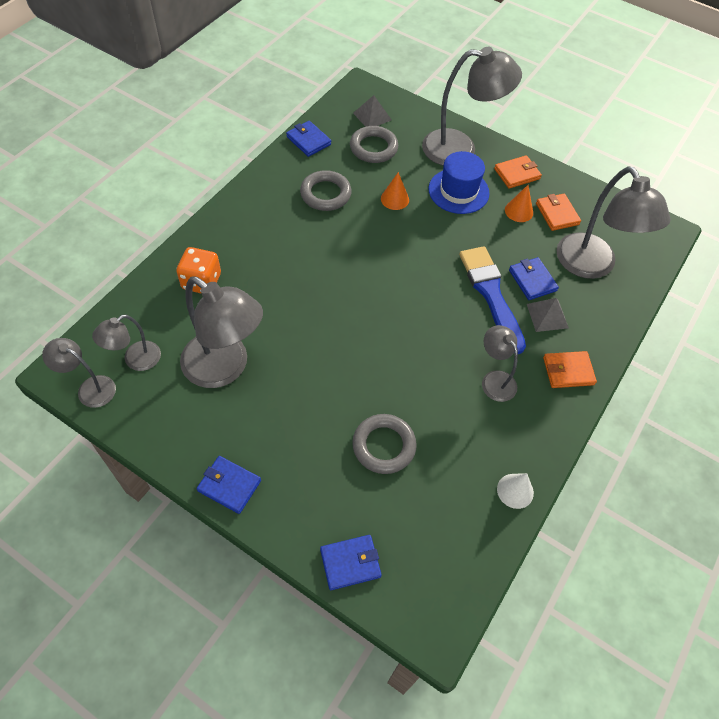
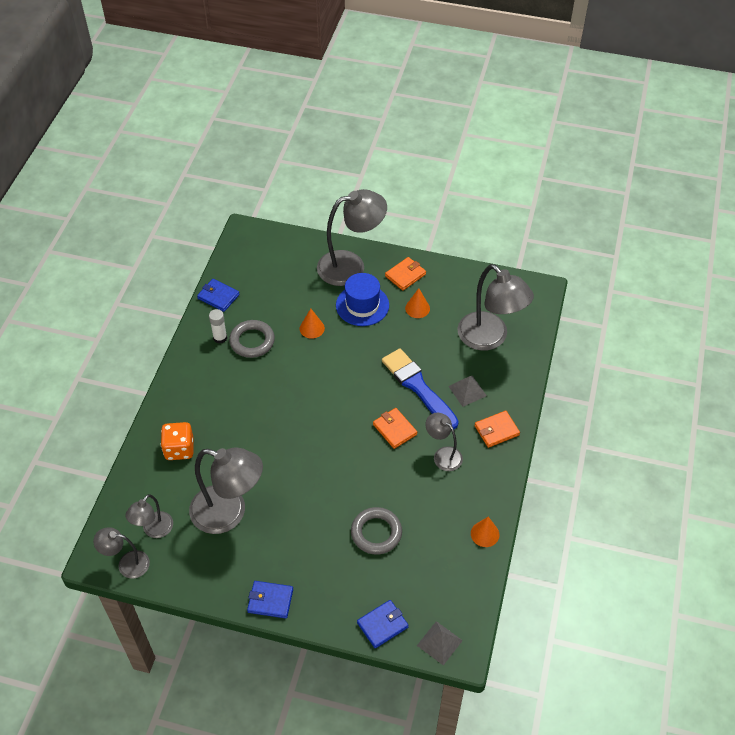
camera: 15 degrees left, 5 degrees down
grey ring [350,126,398,163] -> none
grey pyramid [353,95,392,127] -> grey pyramid moved to [417,621,463,665]
white cone [497,473,534,509] -> orange cone [471,517,499,547]
blue wallet [509,257,559,300] -> none
orange wallet [536,194,581,231] -> orange wallet moved to [373,408,417,449]
none -> white glue stick [209,309,227,344]

